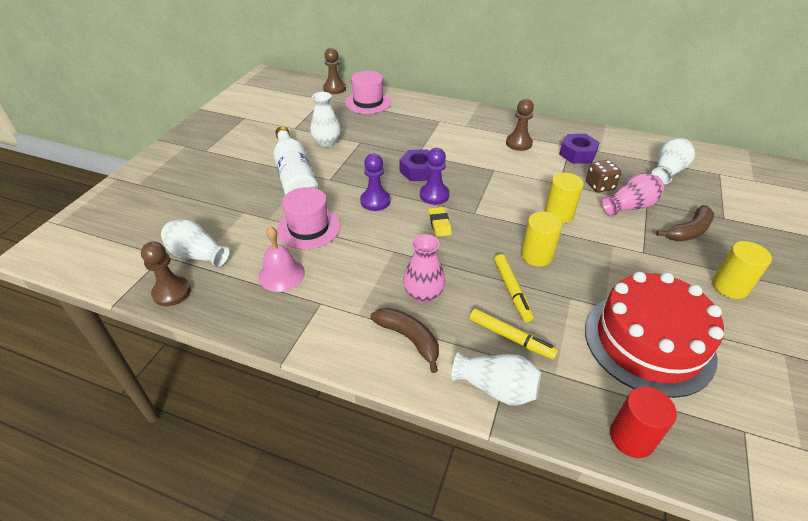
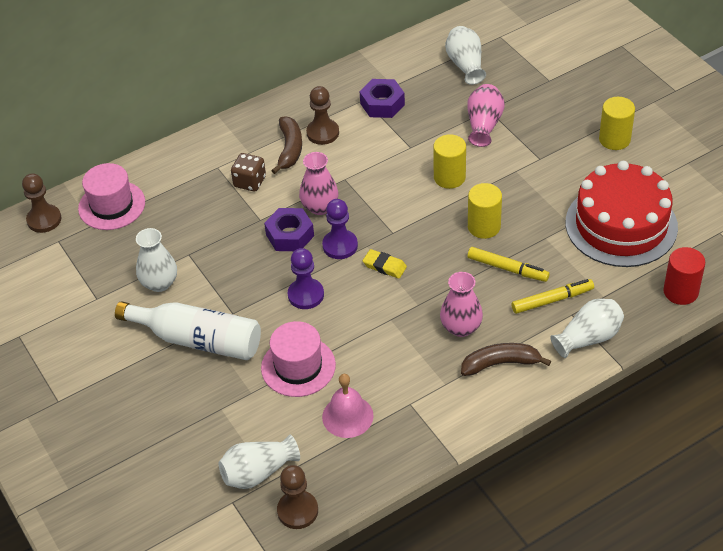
camera: 50 degrees left, 5 degrees up
brown dice [586,160,621,192] -> brown dice moved to [231,153,266,192]
brown banana [656,205,714,241] -> brown banana moved to [271,116,302,174]
none -> pink vase [299,152,338,215]

